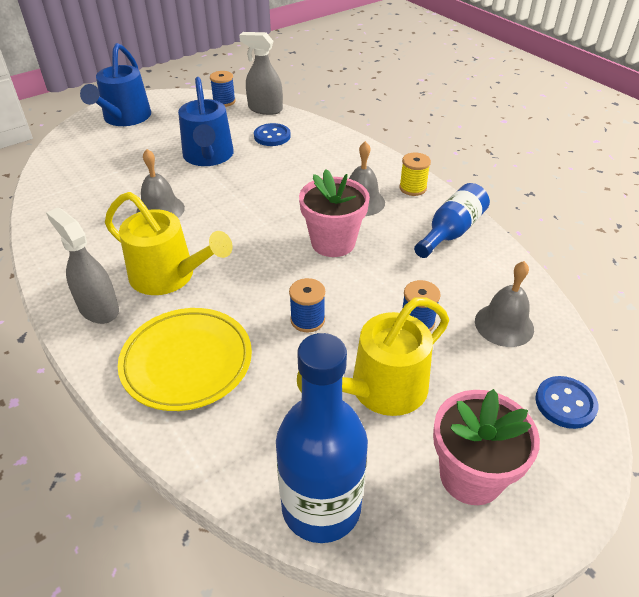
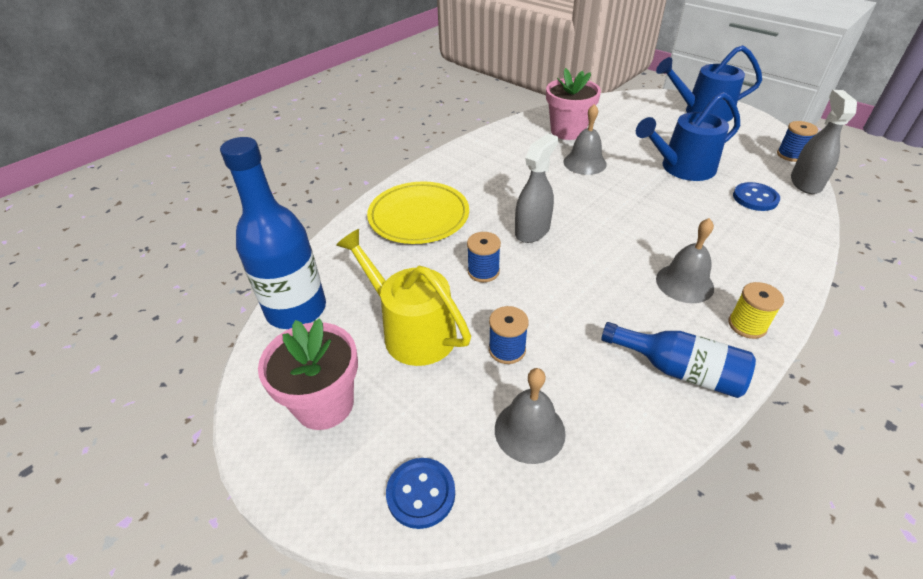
camera: 80 degrees right, 0 degrees up
grey spray bottle [46,207,119,324] -> grey spray bottle moved to [515,134,558,243]
yellow watering can [105,192,233,295] -> none
pink flower pot [299,169,370,257] -> pink flower pot moved to [546,68,601,140]

